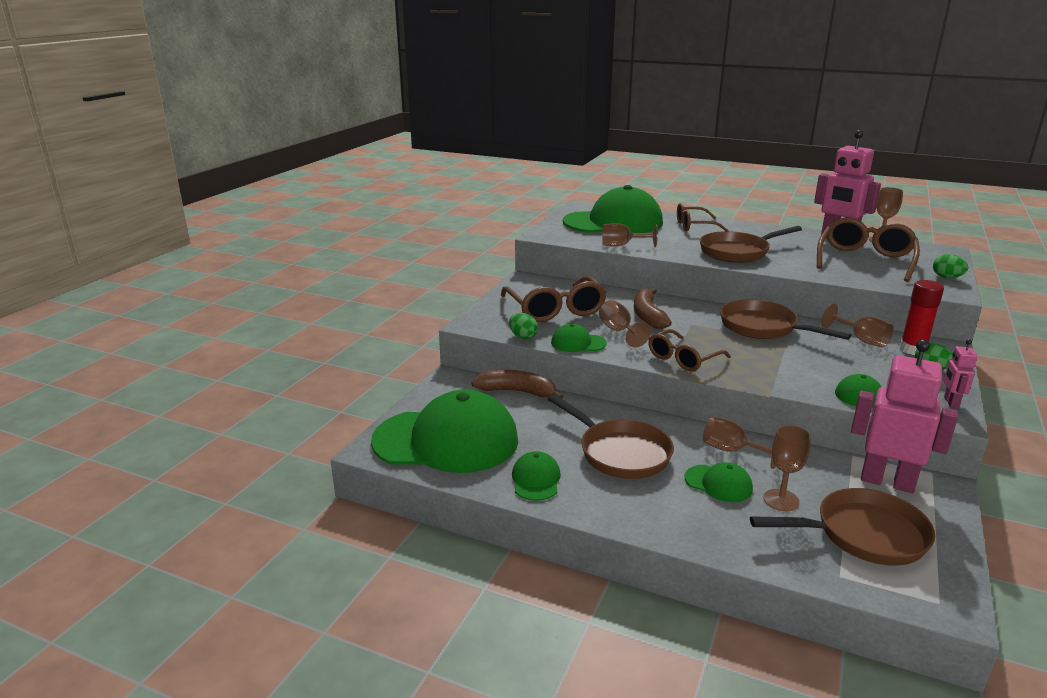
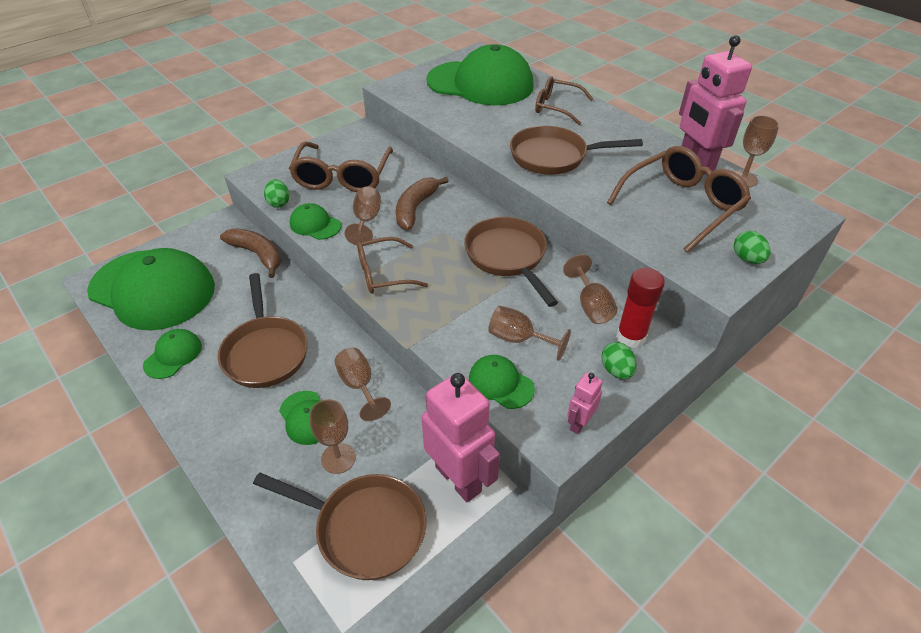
camera: 25 degrees right, 20 degrees up
brown goblet [602,223,658,247] -> brown goblet moved to [489,306,571,361]

